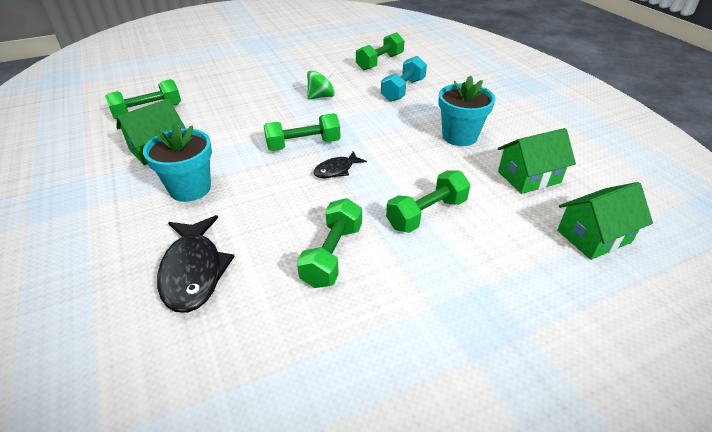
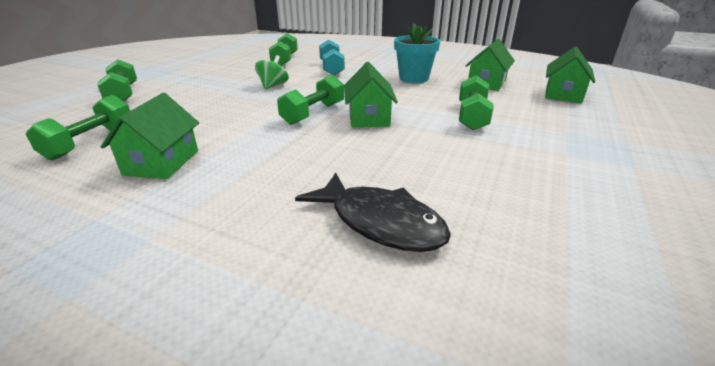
camera: 40 degrees left, 10 degrees down
turquoise flower pot [143,122,212,202] -> none
green dumbbell [297,198,362,288] -> green dumbbell moved to [97,59,137,102]
black fish [314,151,367,178] -> green house [344,62,398,127]

